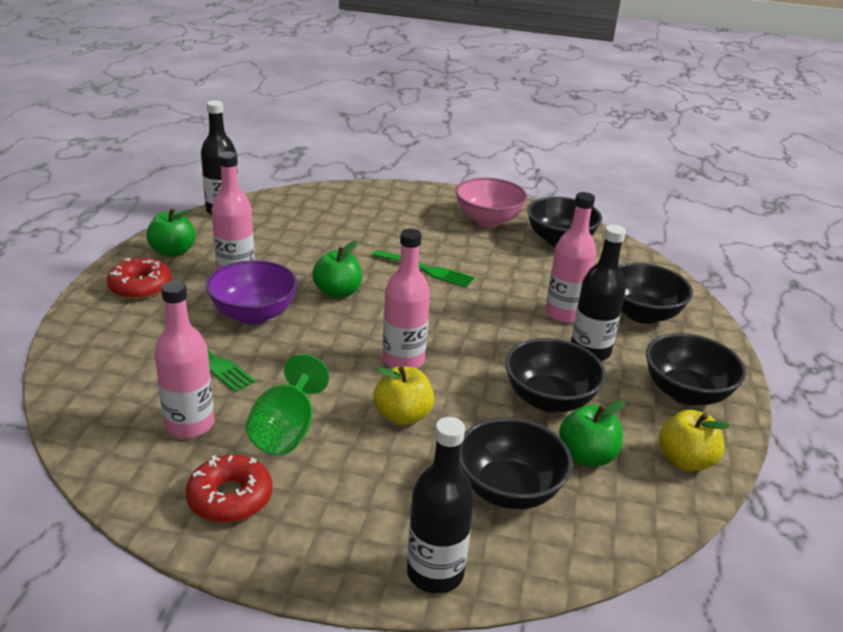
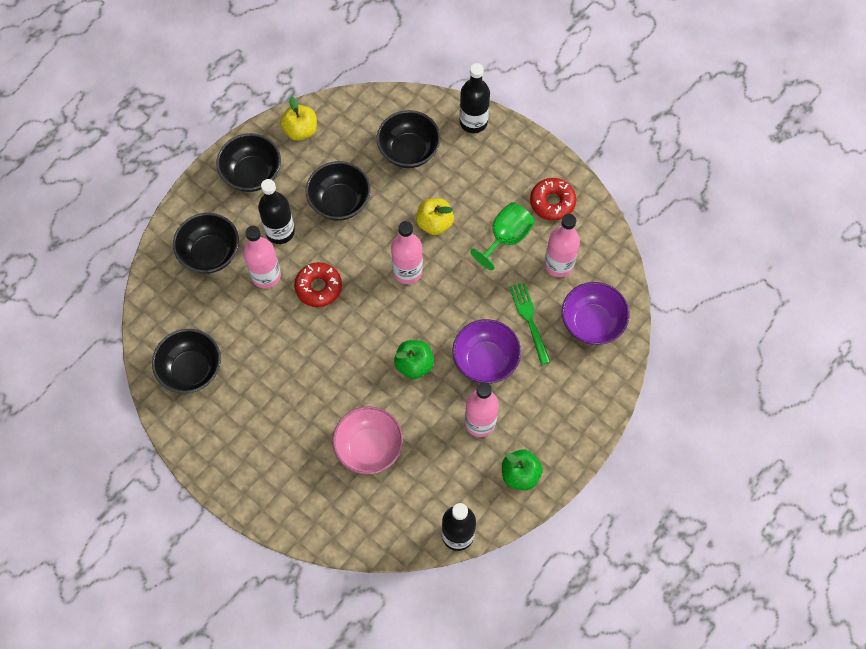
camera: 150 degrees left, 35 degrees up
red donut [107,258,172,299] -> red donut moved to [294,262,342,307]
green fork [372,250,474,287] -> none
pink bowl [456,178,528,227] -> pink bowl moved to [333,406,403,475]
green apple [559,400,625,466] -> none
none -> purple bowl [562,282,629,345]

